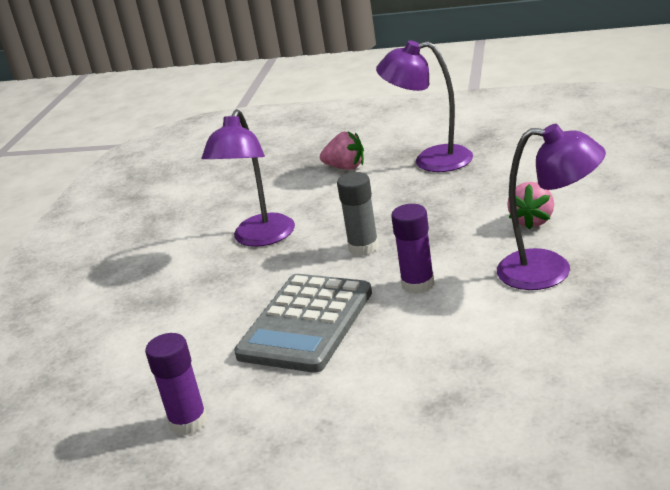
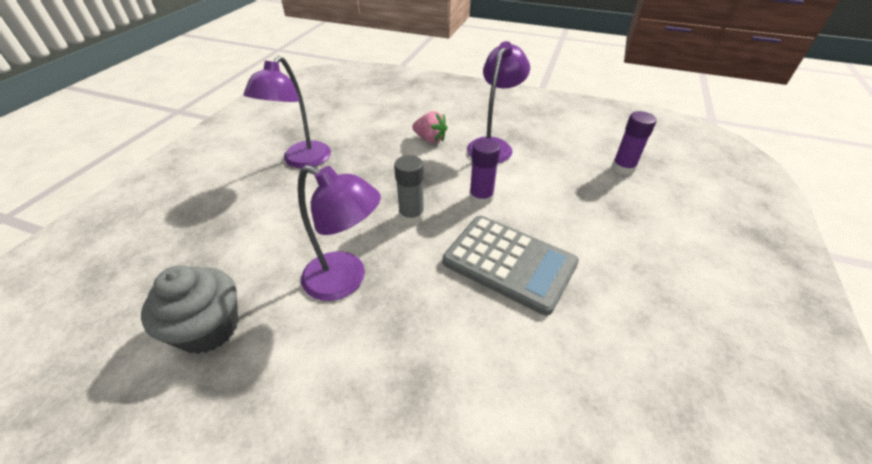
camera: 85 degrees left, 15 degrees up
purple glue stick [145,333,208,435] -> purple glue stick moved to [612,111,657,175]
pink strawberry [320,131,364,170] -> none
none -> grey cupcake [141,265,239,354]

